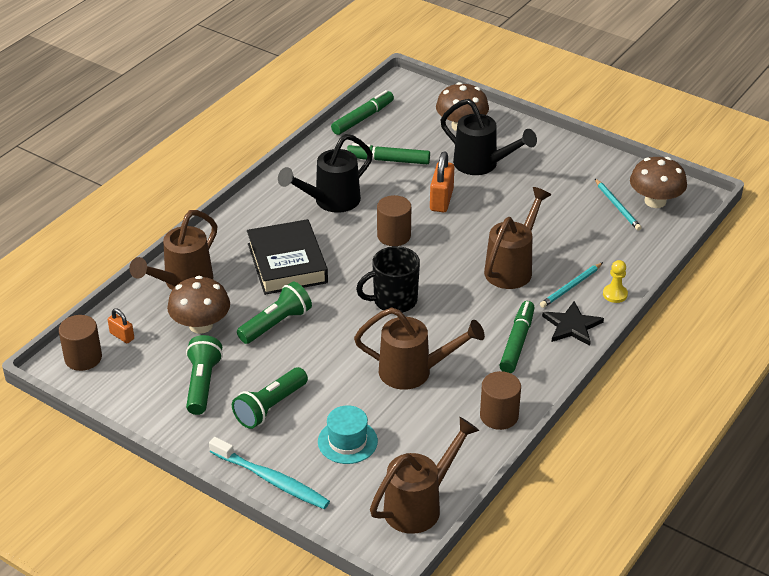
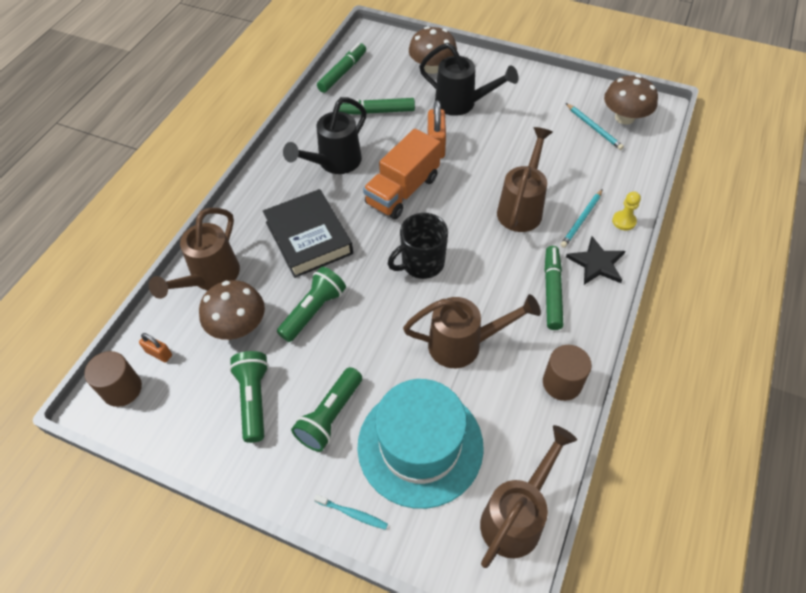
camera: 10 degrees left, 15 degrees up
turquoise toothbrush [209,437,330,509] -> turquoise toothbrush [314,494,388,530], size x0.51
turquoise hat [318,405,378,464] -> turquoise hat [357,379,484,509], size x2.00
brown cylinder [377,195,411,246] -> orange truck [363,129,441,219]

